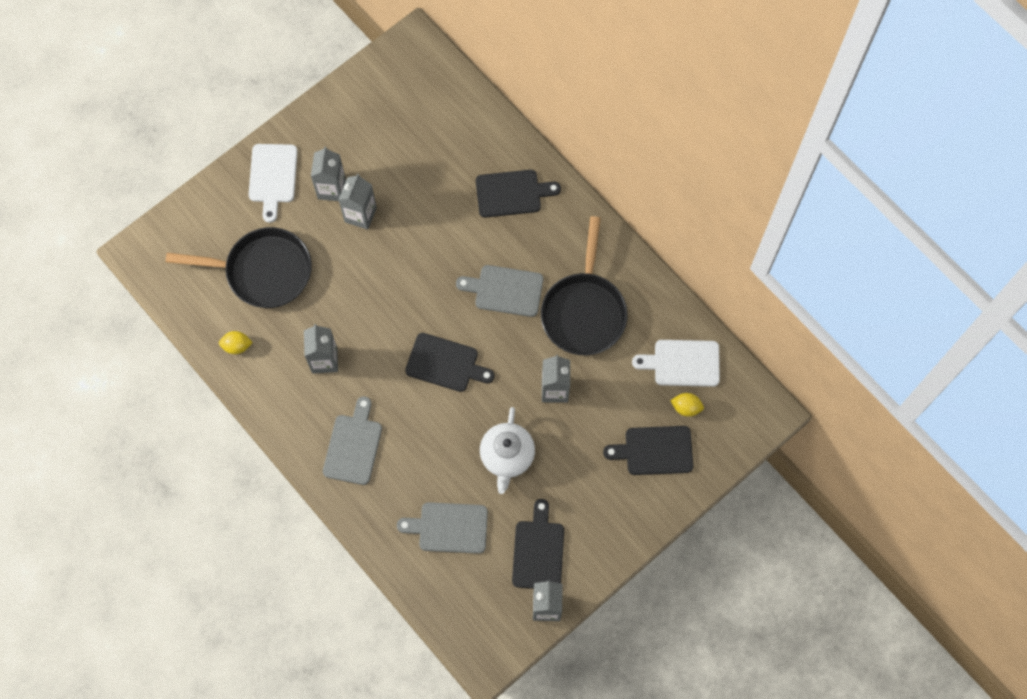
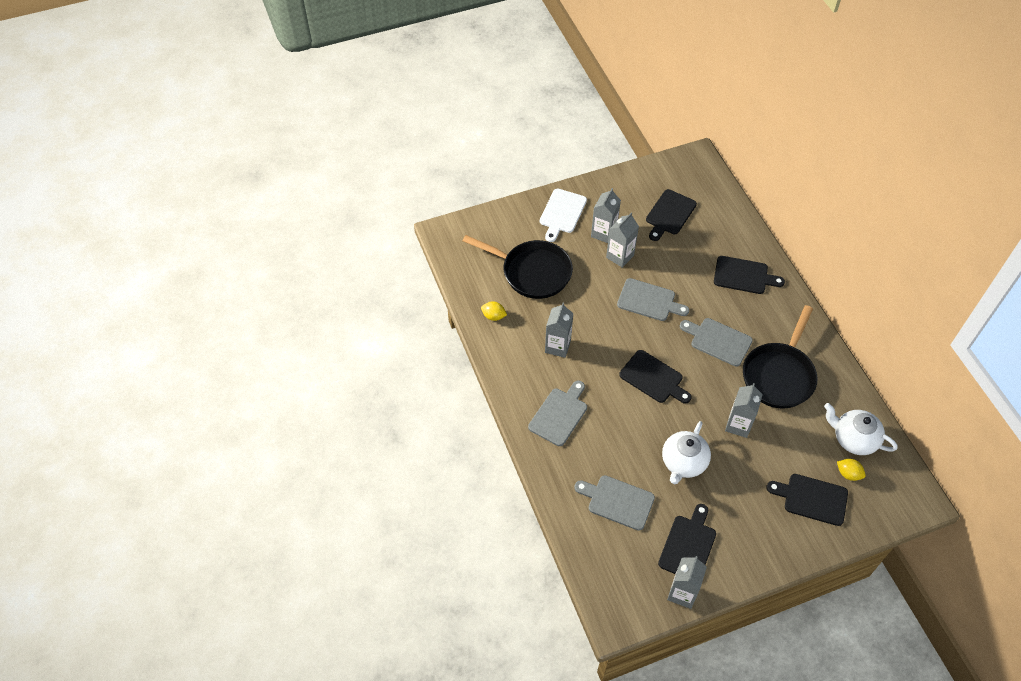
camera: 20 degrees right, 15 degrees down
white cutting board [632,340,720,387] -> white teapot [824,403,898,455]
none -> grey cutting board [617,278,689,321]
none -> black cutting board [646,189,697,241]

